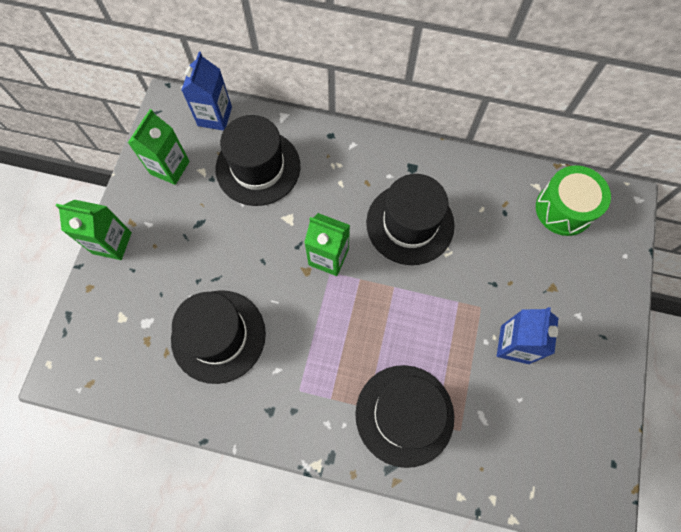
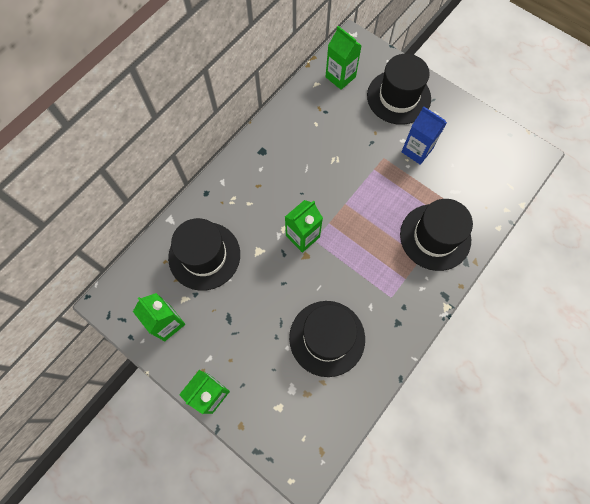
camera: 65 degrees left, 0 degrees up
blue carton [182,52,232,131] -> none
black hat [366,174,455,265] -> black hat moved to [367,54,431,125]
green drum [536,165,611,236] -> green carton [325,26,362,90]

